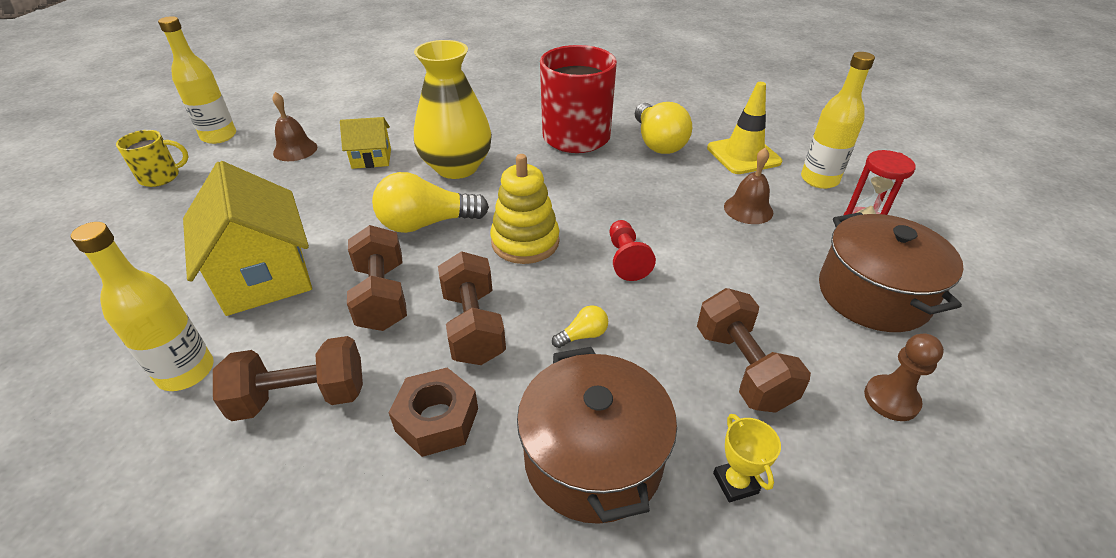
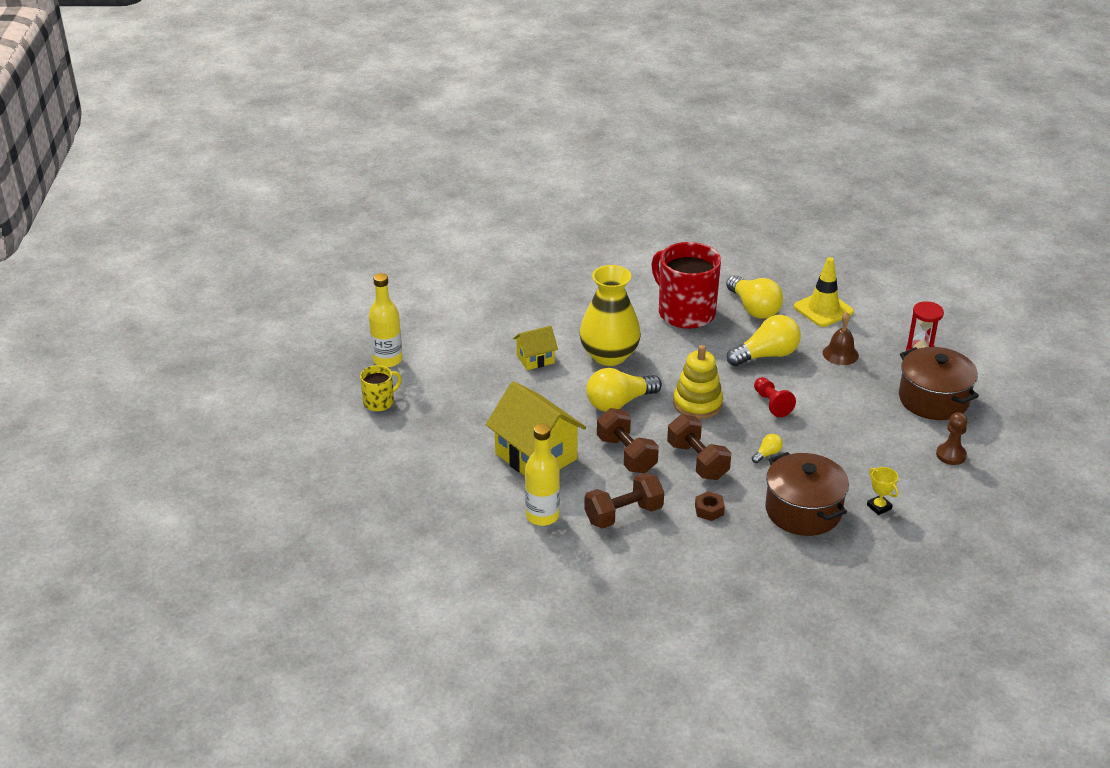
camera: 15 degrees left, 5 degrees down
brown bell [272,92,317,161] -> none
brown nut [389,368,478,457] -> brown nut [695,491,725,521], size x0.64
brown dumbbell [697,288,811,413] -> none
yellow bottle [801,52,875,189] -> none
none -> yellow light bulb [726,315,801,366]

